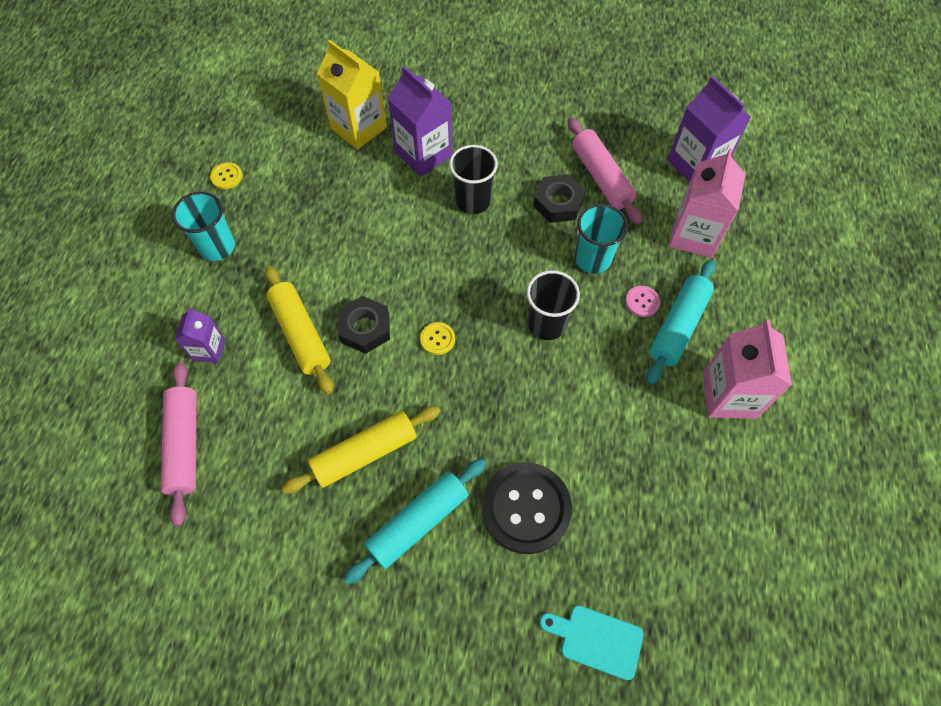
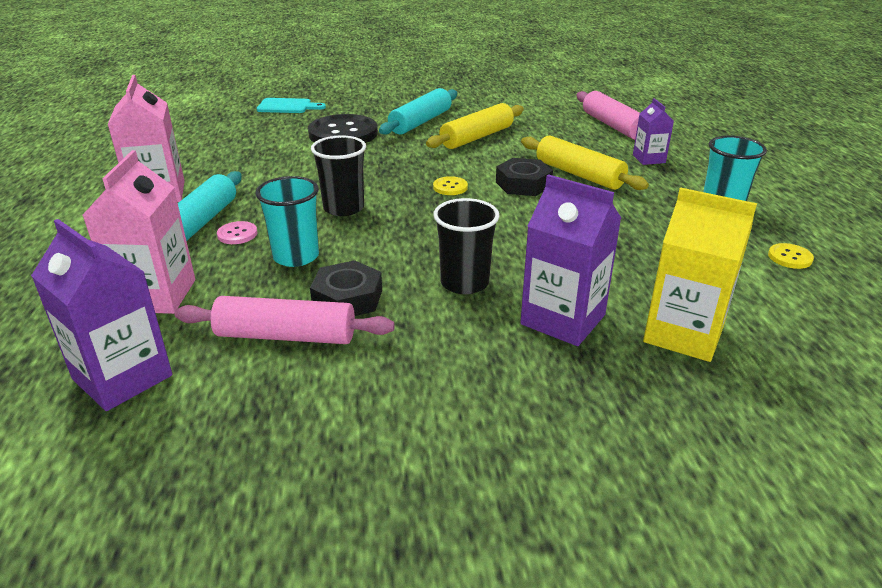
camera: 165 degrees right, 30 degrees down
pink rolling pin [568,117,642,224] -> pink rolling pin turned 45 degrees counterclockwise [175,296,395,344]

